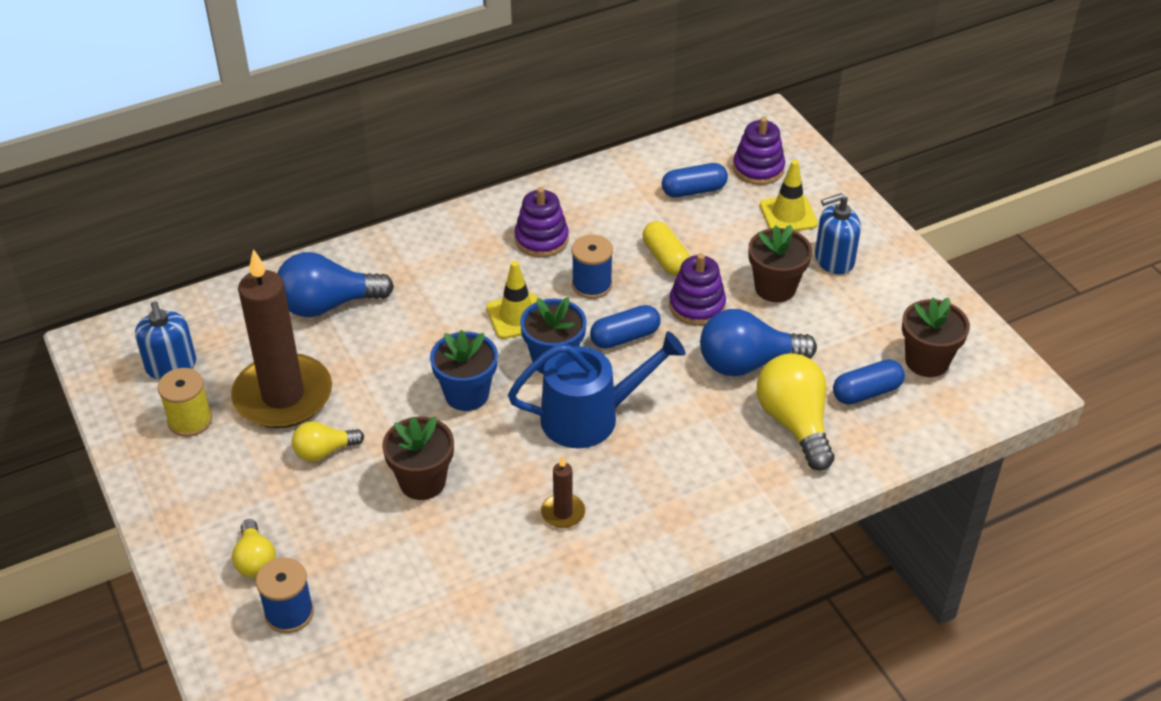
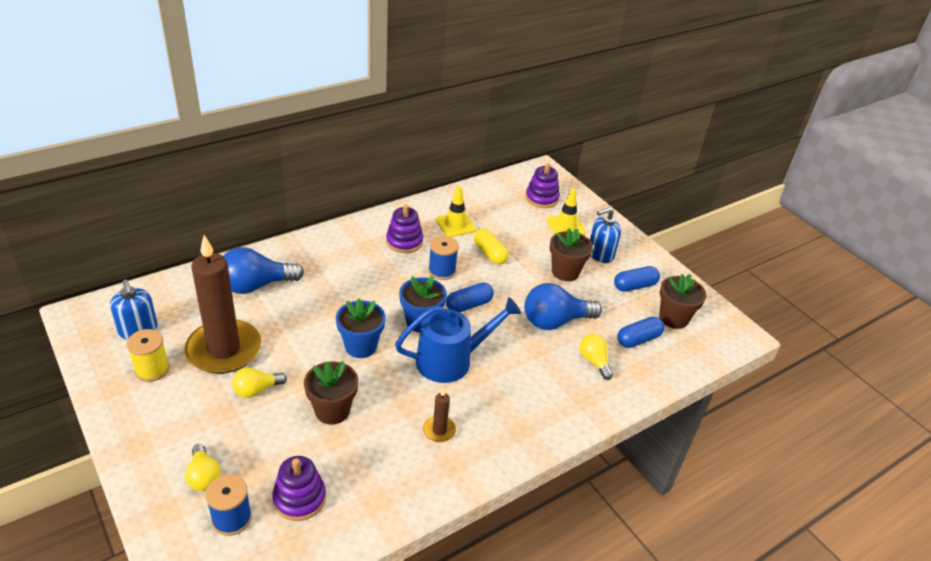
camera: 10 degrees left, 5 degrees down
yellow traffic cone [486,261,537,339] -> yellow traffic cone moved to [436,186,476,237]
blue capsule [662,163,728,198] -> blue capsule moved to [614,266,660,292]
purple stacking toy [669,253,726,326] -> purple stacking toy moved to [272,456,326,521]
yellow light bulb [757,353,834,471] -> yellow light bulb [580,334,613,380], size x0.57

